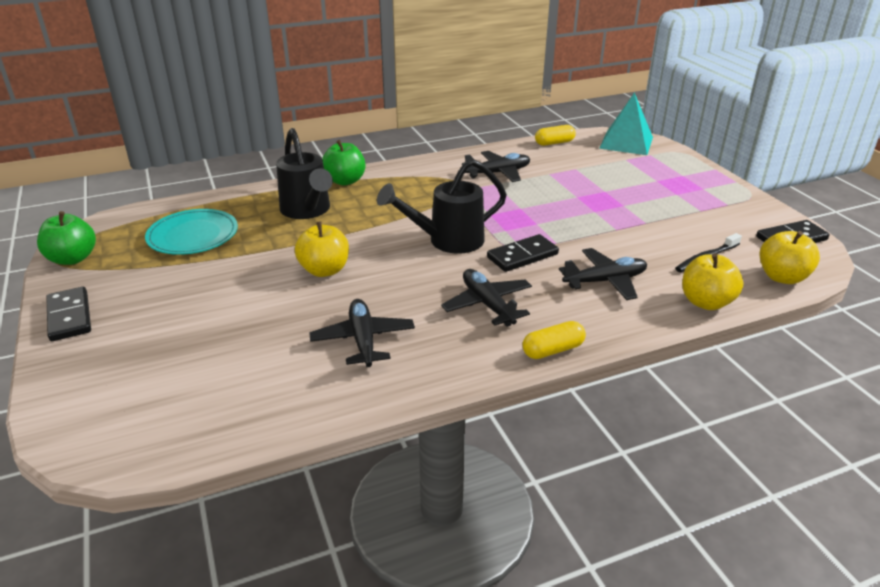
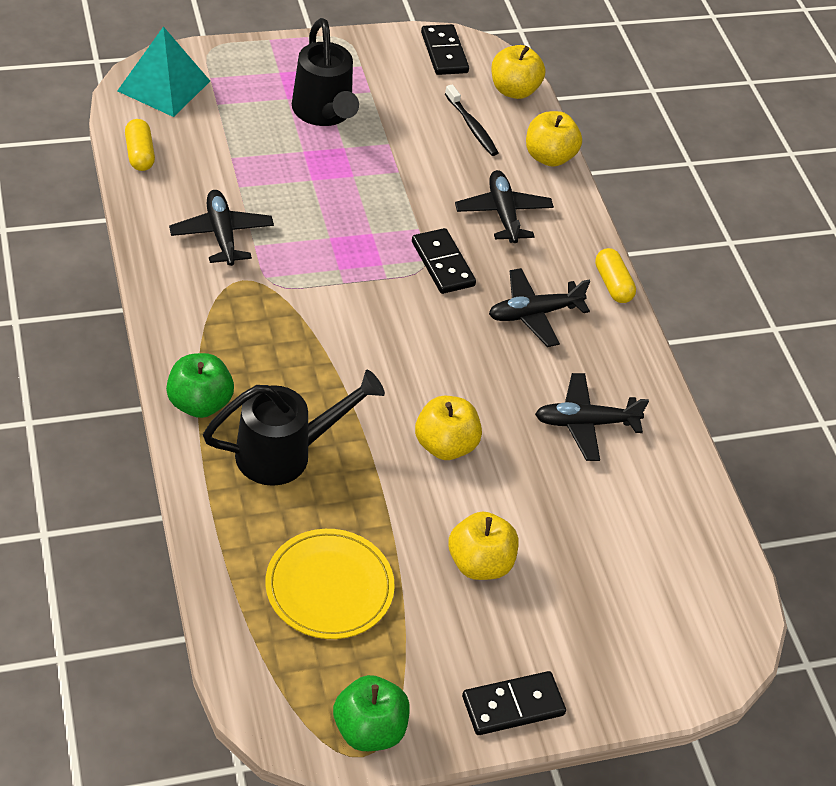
camera: 90 degrees left, 15 degrees up
turquoise plate [145,209,238,255] -> yellow plate [265,529,395,639]
black watering can [377,159,507,254] -> black watering can moved to [292,18,359,126]
none -> yellow apple [448,511,518,580]

